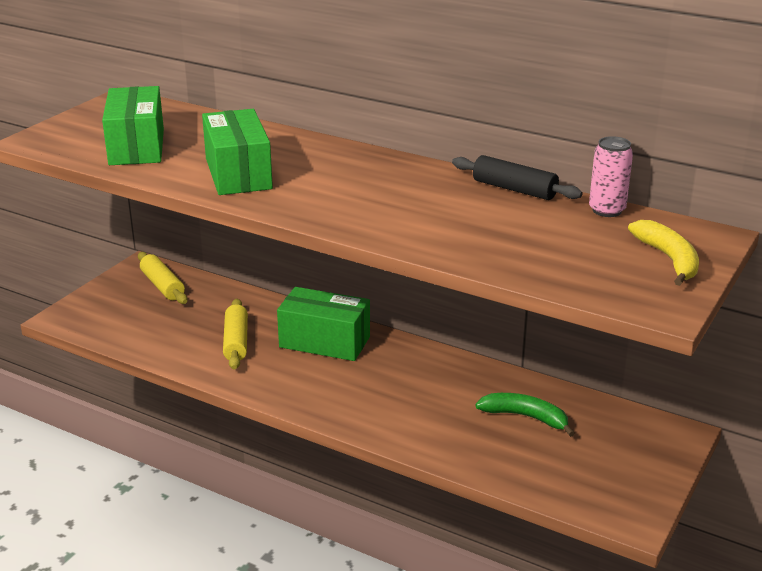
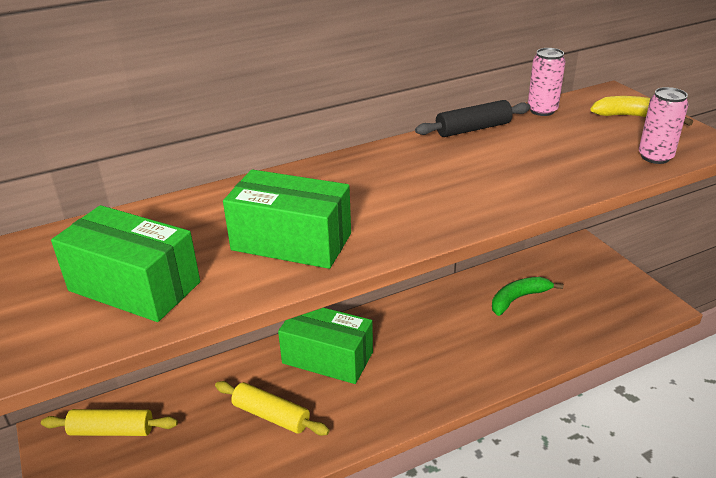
camera: 55 degrees left, 5 degrees up
green box [277,287,370,361] -> green box turned 60 degrees clockwise [278,308,373,384]
none -> pink can [639,87,689,164]

